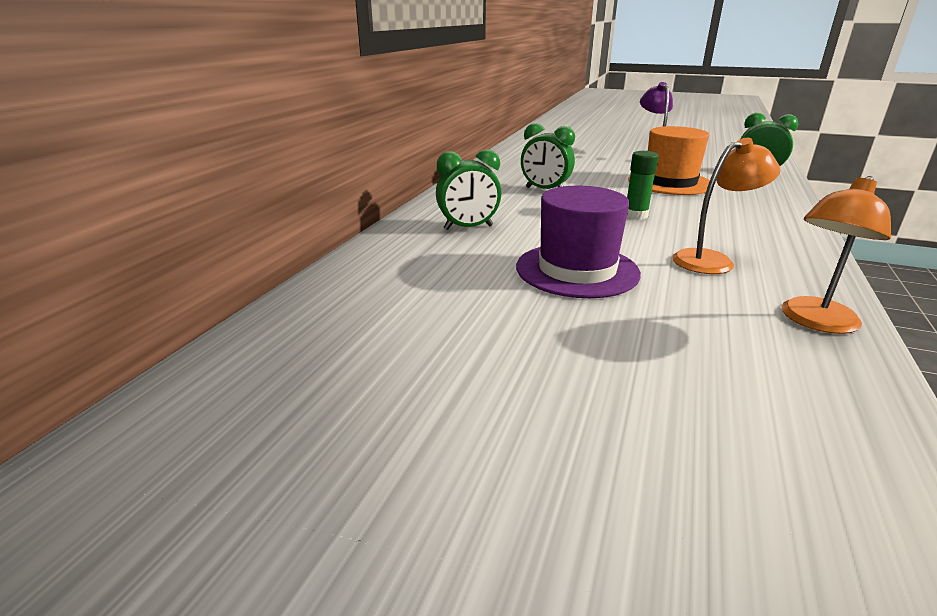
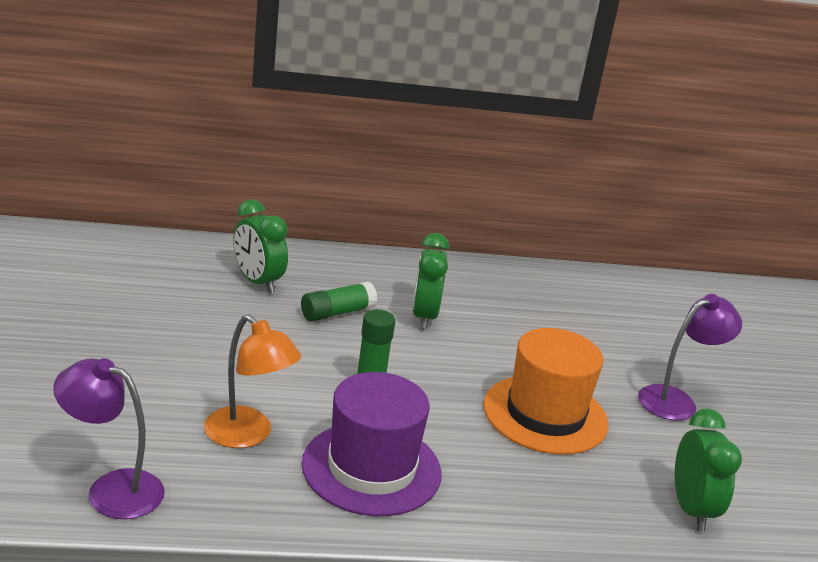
camera: 60 degrees right, 0 degrees up
purple hat [516,186,641,298] -> purple hat moved to [302,372,441,516]
orange lamp [782,176,891,334] -> purple lamp [53,358,165,519]
none -> green glue stick [301,282,377,322]

